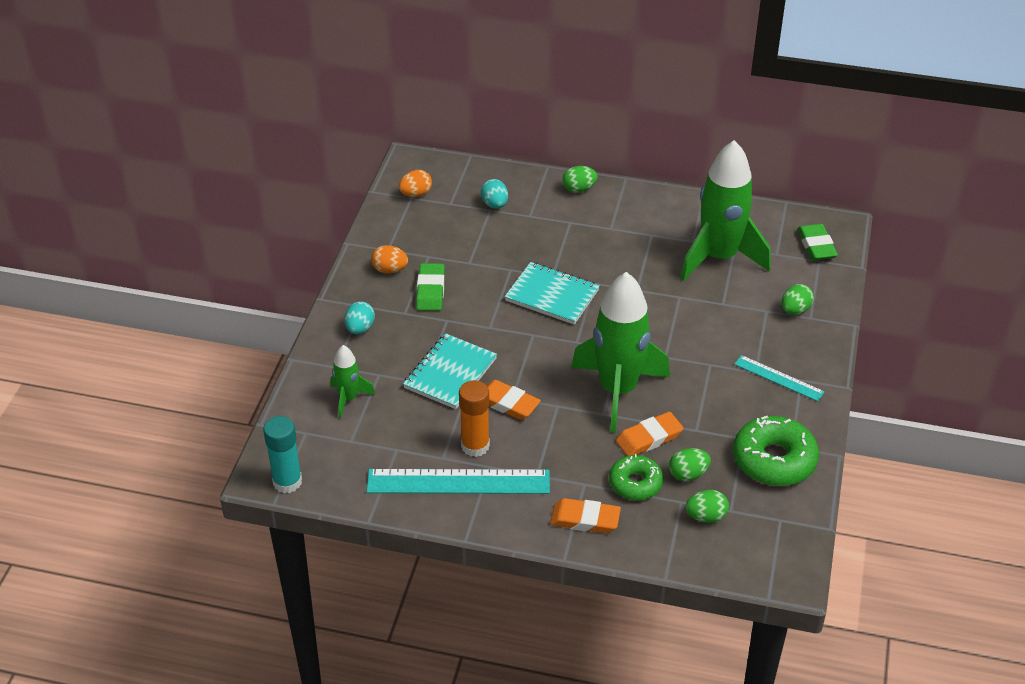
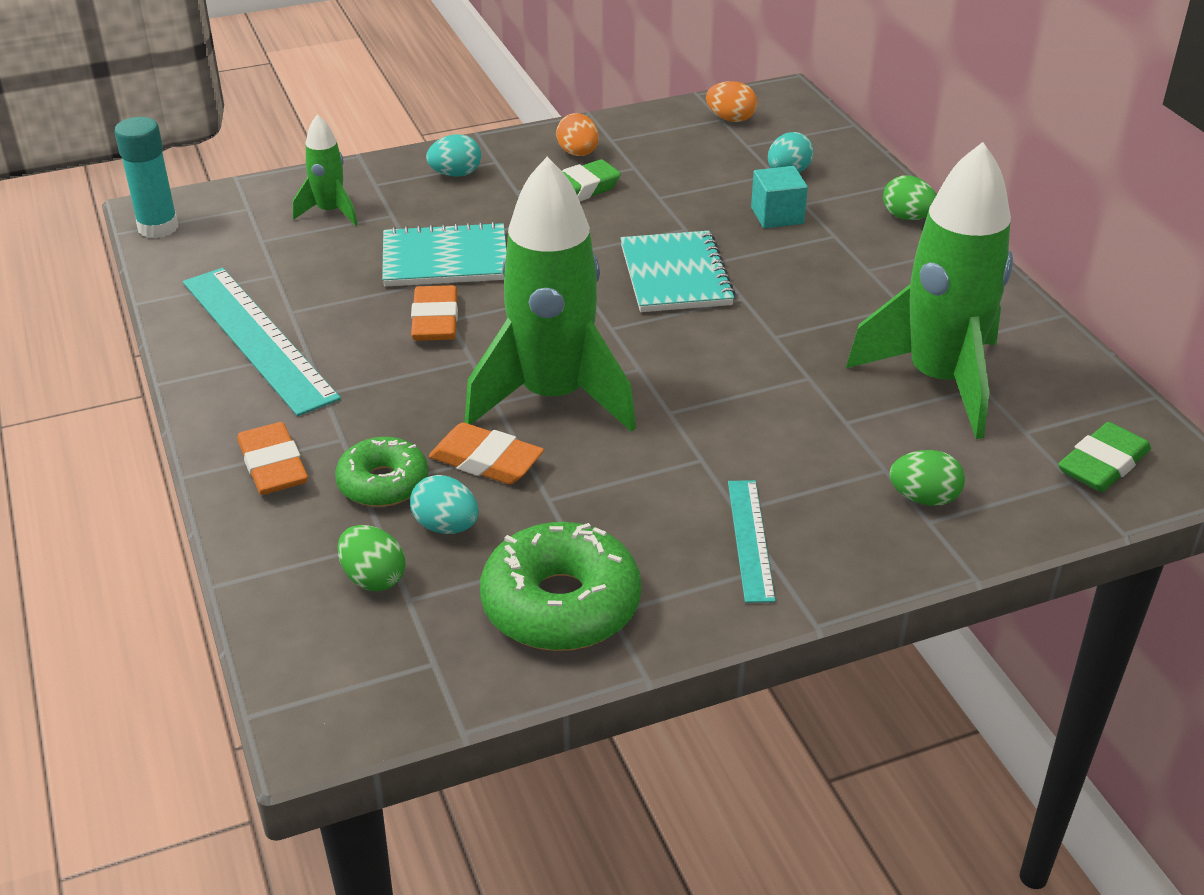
camera: 55 degrees right, 5 degrees down
orange glue stick [459,380,490,457] -> none
green egg [669,448,711,481] -> turquoise egg [410,475,479,534]
none -> turquoise cube [751,166,808,228]

